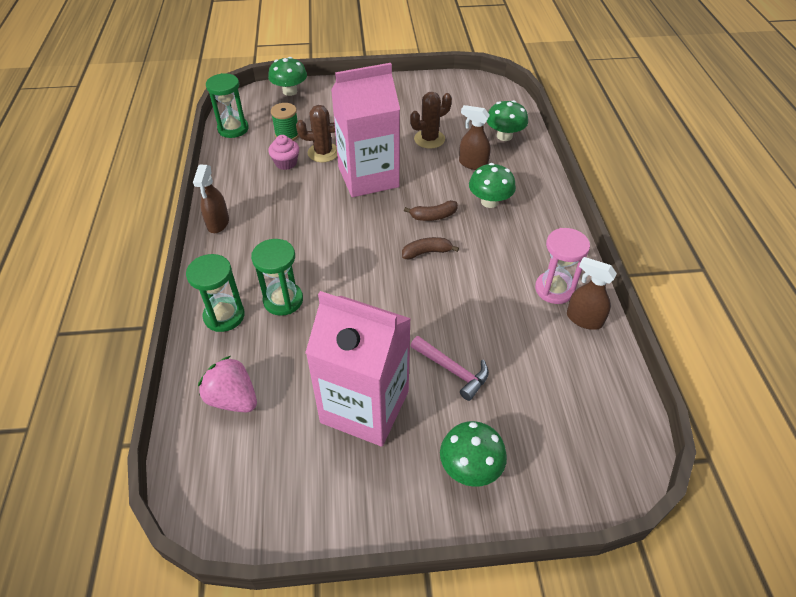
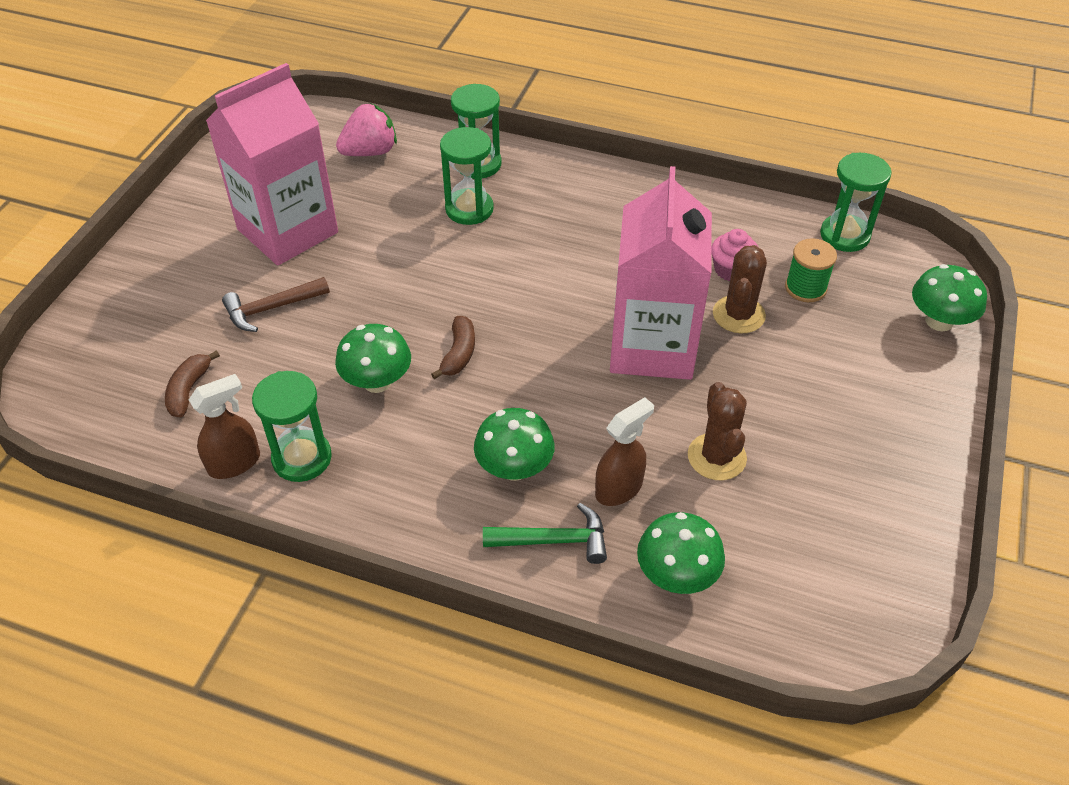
camera: 115 degrees right, 0 degrees up
brown spray bottle [193,165,229,233] -> none
brown banana [404,200,458,221] -> brown banana moved to [165,350,220,417]
pink hammer [411,336,489,401] -> brown hammer [222,277,330,332]
green mushroom [440,421,507,487] -> green mushroom moved to [335,324,411,393]
pink hourglass [535,228,590,304] -> green hourglass [252,371,332,482]
none -> green hammer [483,503,607,564]

